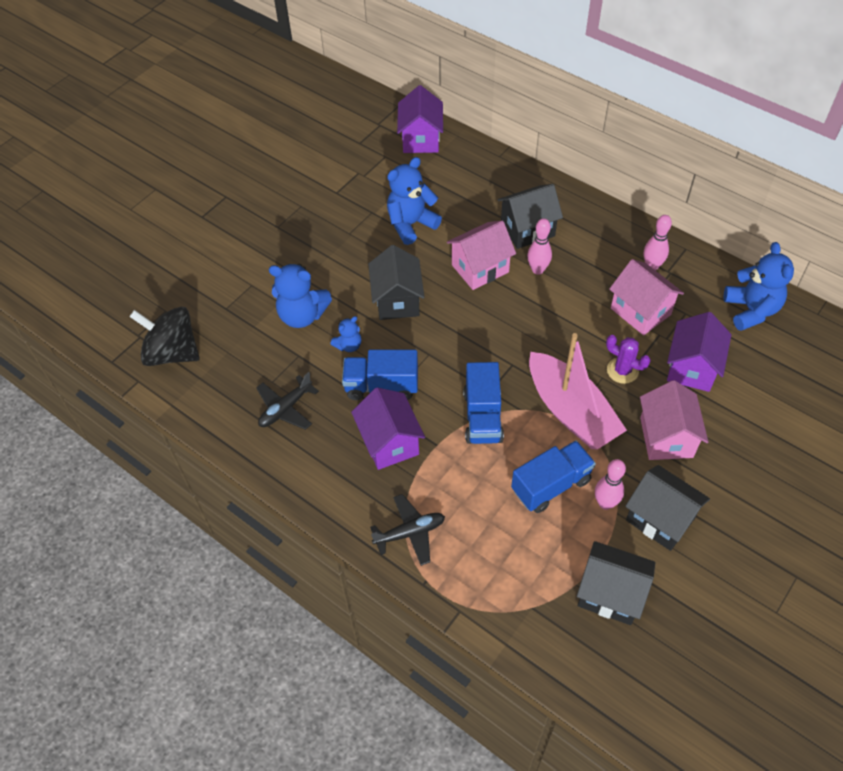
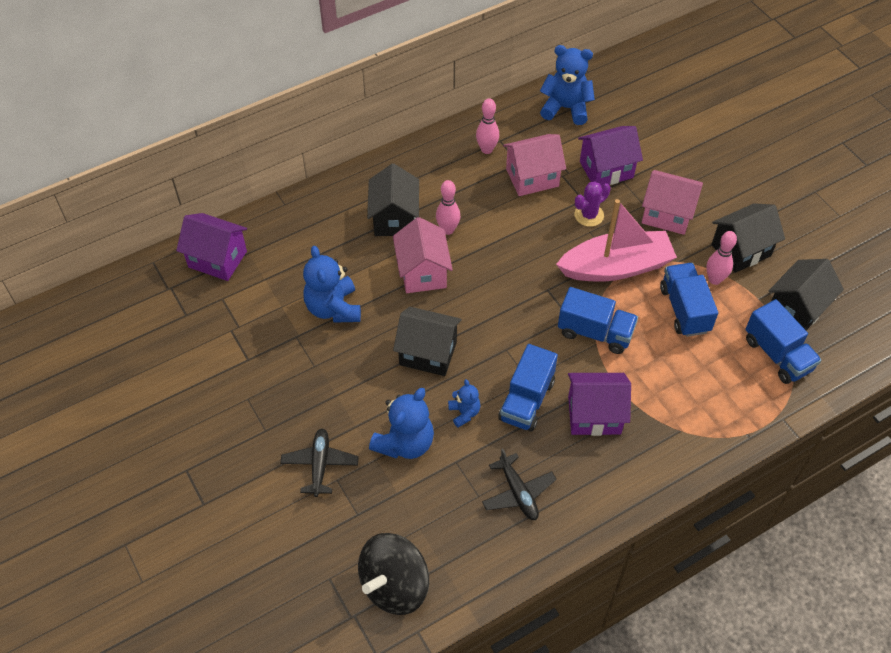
camera: 70 degrees left, 0 degrees up
black plane [370,494,445,566] -> black plane moved to [280,428,359,497]
purple house [667,312,732,392] -> purple house turned 60 degrees counterclockwise [578,126,643,187]
none -> blue truck [746,299,821,384]

